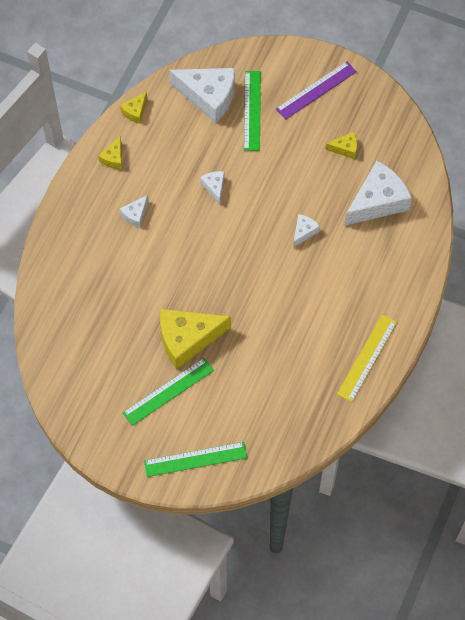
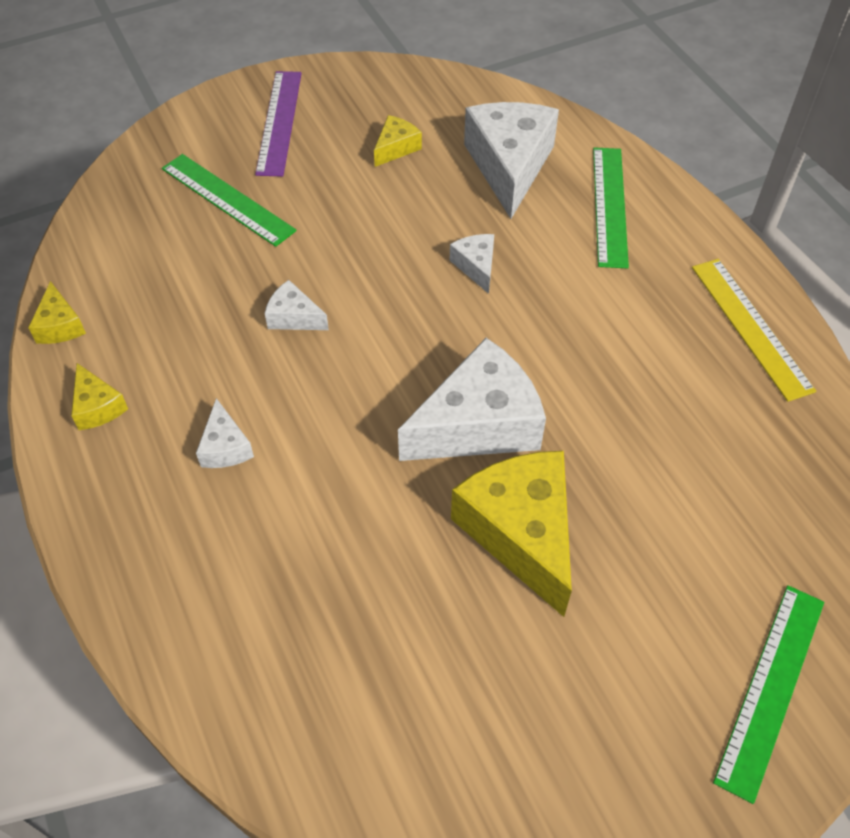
camera: 50 degrees left, 10 degrees down
green ruler [122,358,214,426] -> green ruler moved to [593,148,629,268]
yellow cheese [160,309,231,369] -> yellow cheese turned 135 degrees clockwise [451,451,572,617]
white cheese [169,68,235,123] -> white cheese moved to [398,338,546,461]

